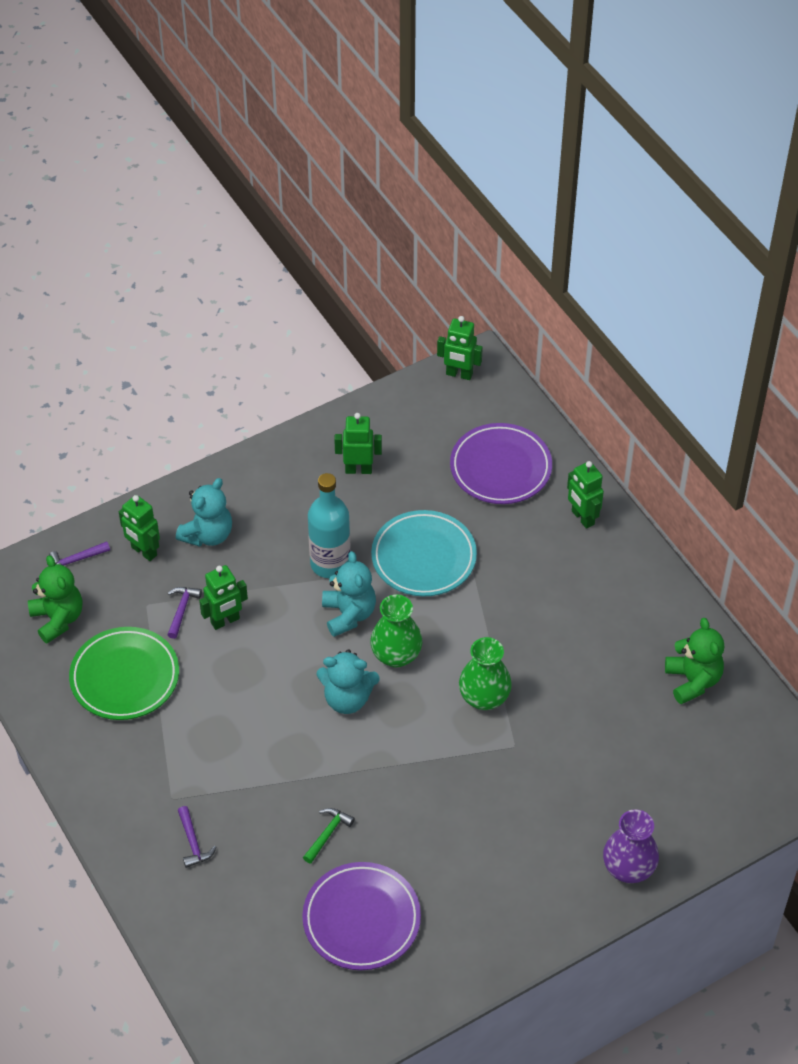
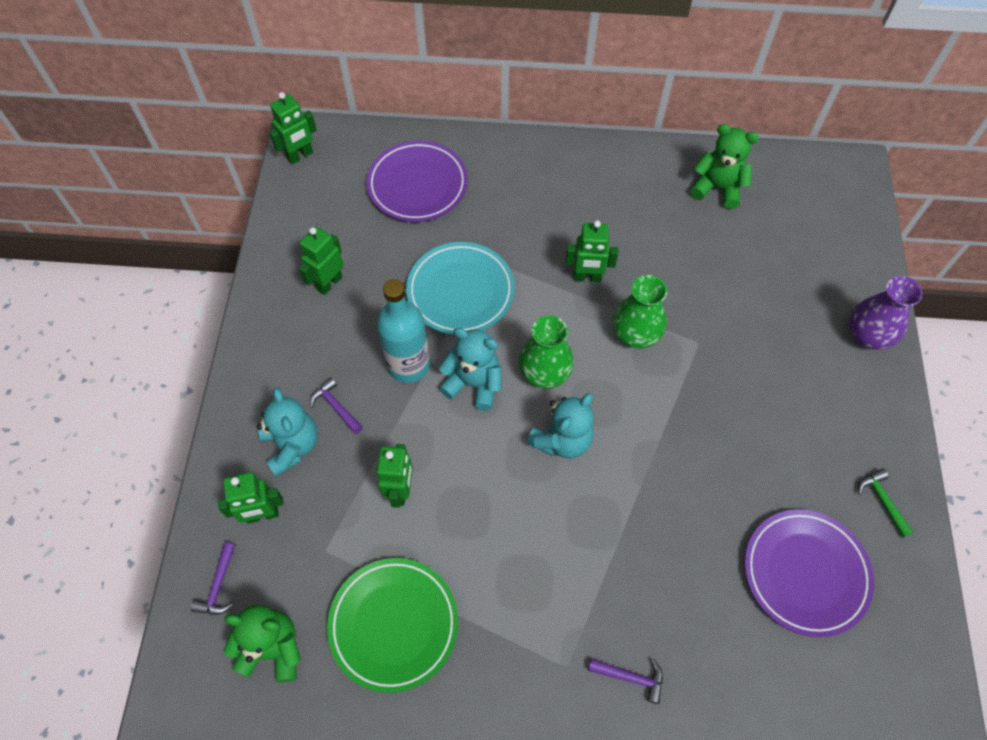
camera: 55 degrees left, 10 degrees up
purple hammer [167,587,202,639] -> purple hammer moved to [310,377,363,434]
green hammer [303,808,355,864] -> green hammer moved to [858,469,914,537]
green robot [567,461,604,529] -> green robot moved to [565,220,618,282]

